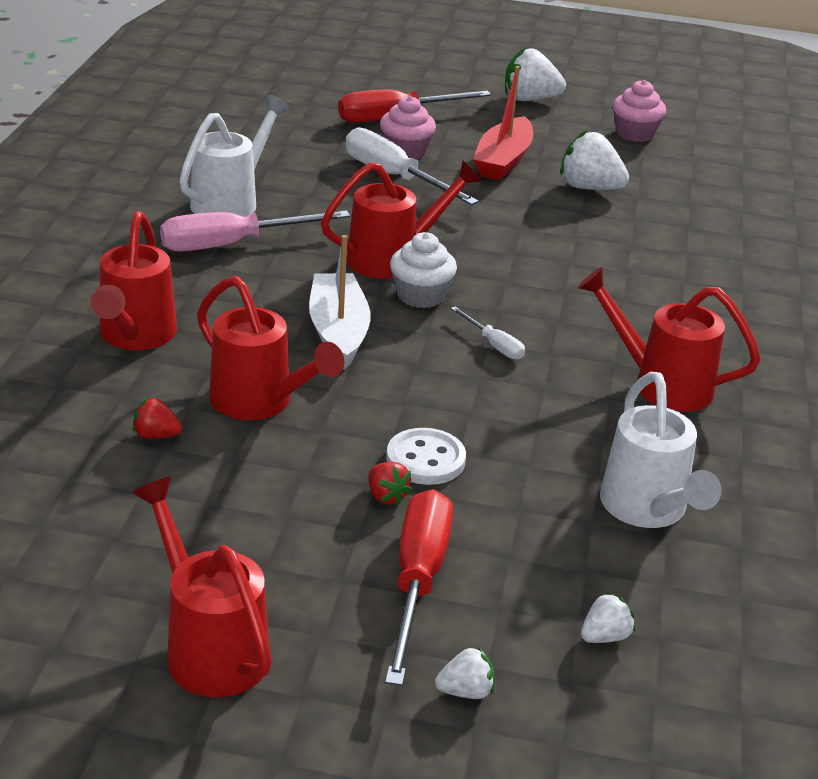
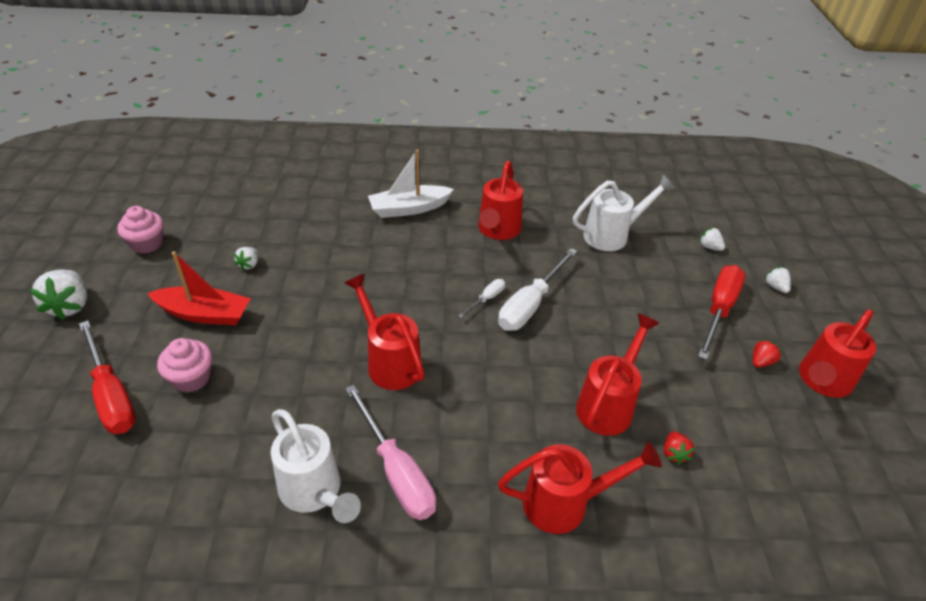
camera: 100 degrees left, 10 degrees up
white watering can [179,95,290,217] -> white watering can turned 150 degrees counterclockwise [271,409,361,523]
white boat [309,235,371,370] -> white boat moved to [368,149,454,218]
white screwdriver [345,127,479,205] -> white screwdriver moved to [498,248,577,331]
red strawberry [368,462,412,506] -> red strawberry moved to [753,339,782,368]
red screwdriver [385,489,453,686] -> red screwdriver turned 120 degrees clockwise [698,265,745,360]
white button [386,428,466,485] -> none
white cupcake [390,232,457,308] -> none
white strawberry [560,130,629,190] -> white strawberry [234,247,258,271], size x0.52

